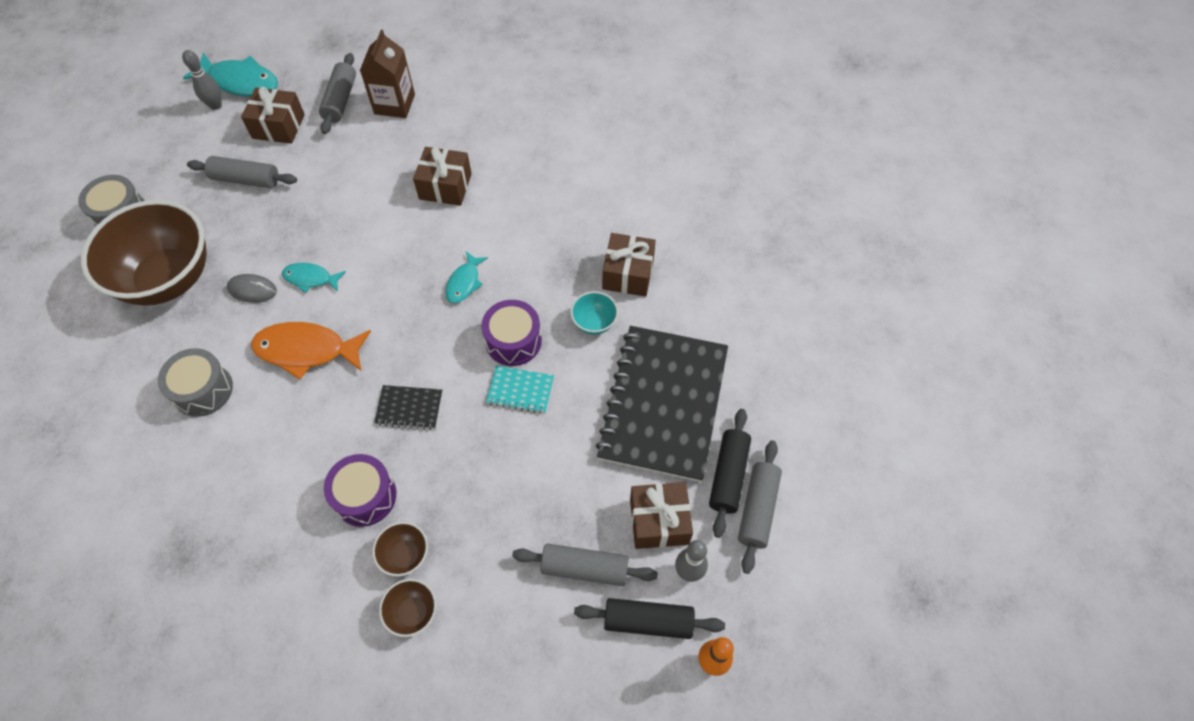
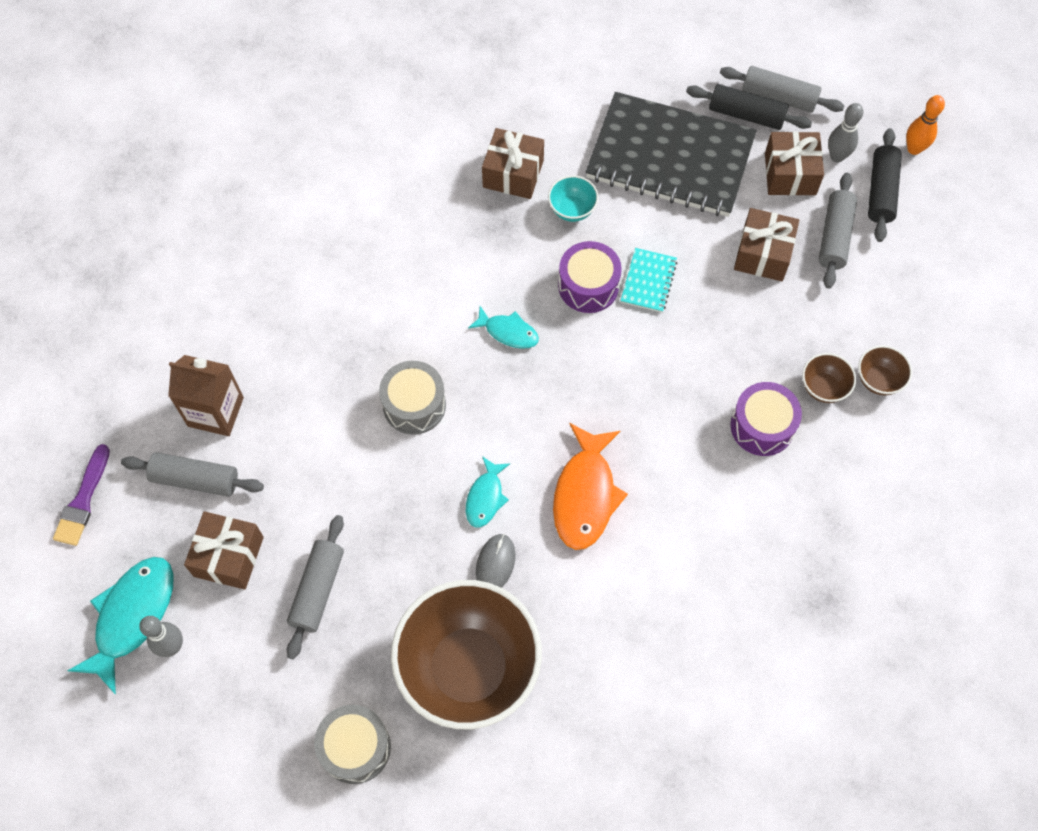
camera: 85 degrees left, 5 degrees up
grey drum [158,348,233,417] -> grey drum moved to [379,361,446,435]
black notebook [374,385,442,430] -> none
brown gift [413,147,472,206] -> brown gift moved to [734,208,799,281]
none -> purple brush [53,444,110,546]

